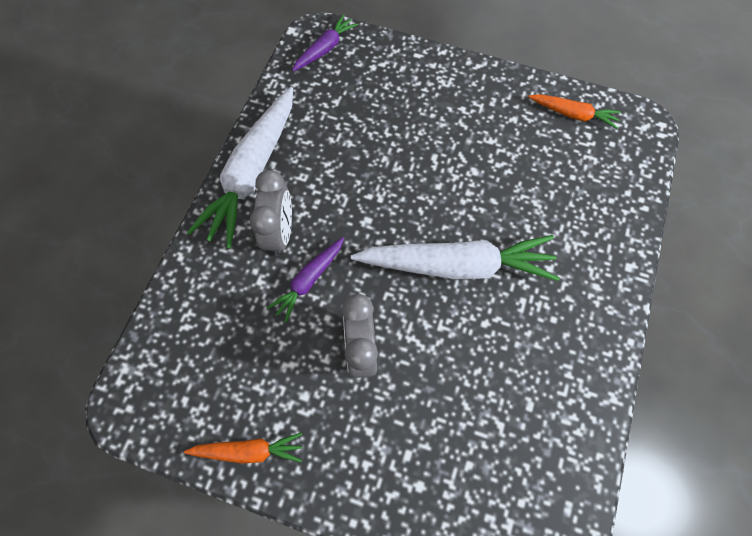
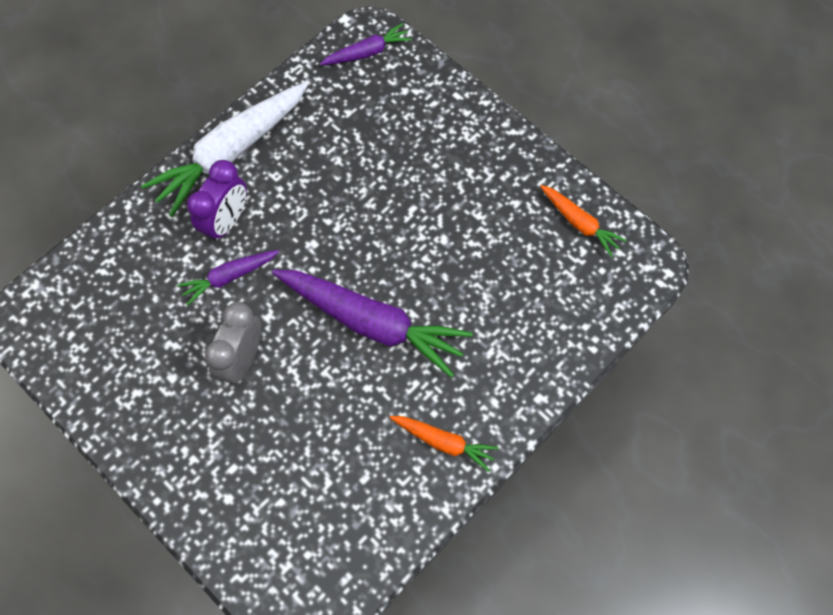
camera: 25 degrees right, 0 degrees up
orange carrot [184,432,302,464] -> orange carrot moved to [390,416,499,472]
grey clock [249,170,292,256] -> purple clock [187,160,247,242]
white carrot [351,235,560,281] -> purple carrot [272,270,473,378]

